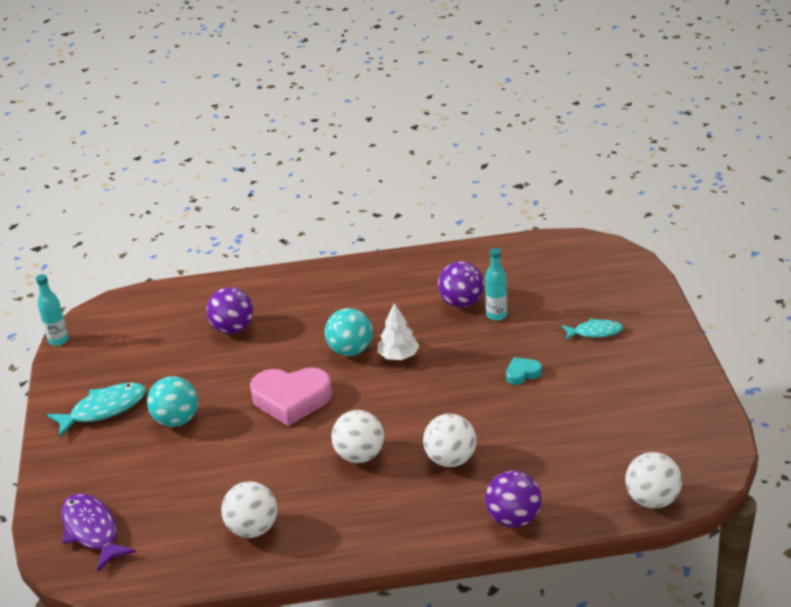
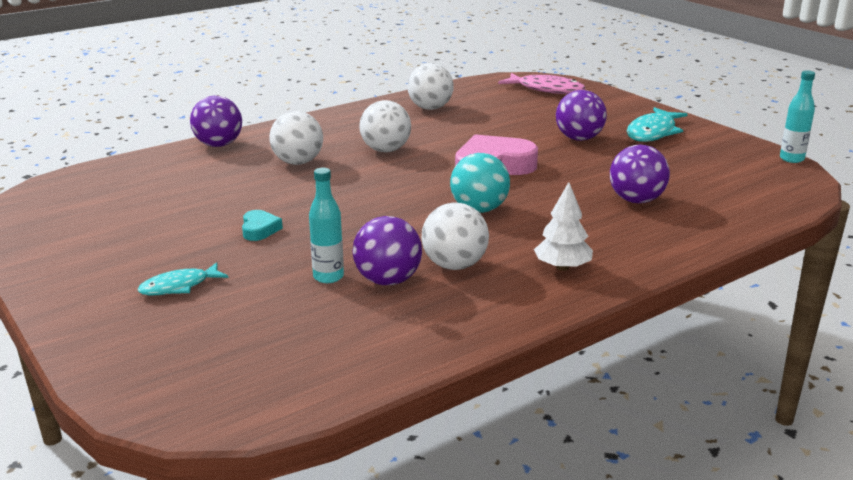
camera: 150 degrees right, 10 degrees down
purple fish [61,493,136,571] -> pink fish [498,73,585,94]
turquoise ball [147,376,198,427] -> purple ball [556,90,607,141]
white tree [378,303,419,360] -> white tree moved to [534,182,593,271]
turquoise heart [506,357,542,385] -> turquoise heart turned 45 degrees counterclockwise [242,210,283,241]
white ball [625,452,682,508] -> white ball moved to [422,203,489,270]

